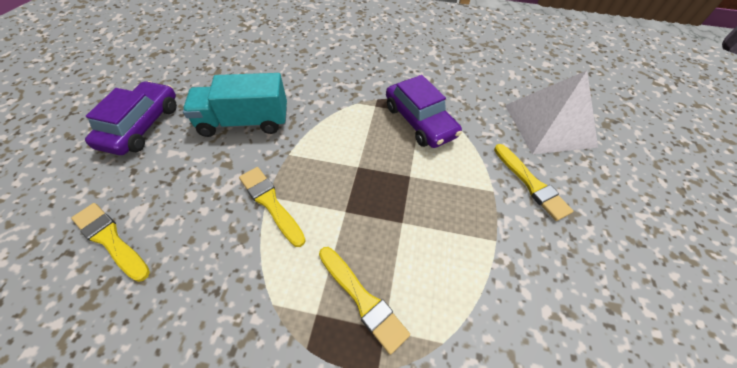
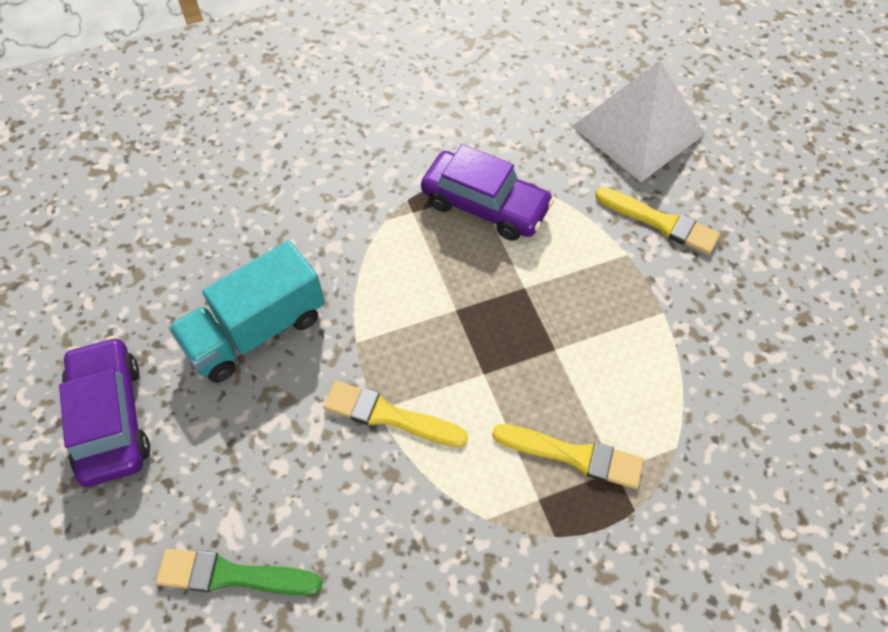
camera: 30 degrees left, 5 degrees up
yellow brush [71,203,150,282] -> green brush [156,549,322,595]

